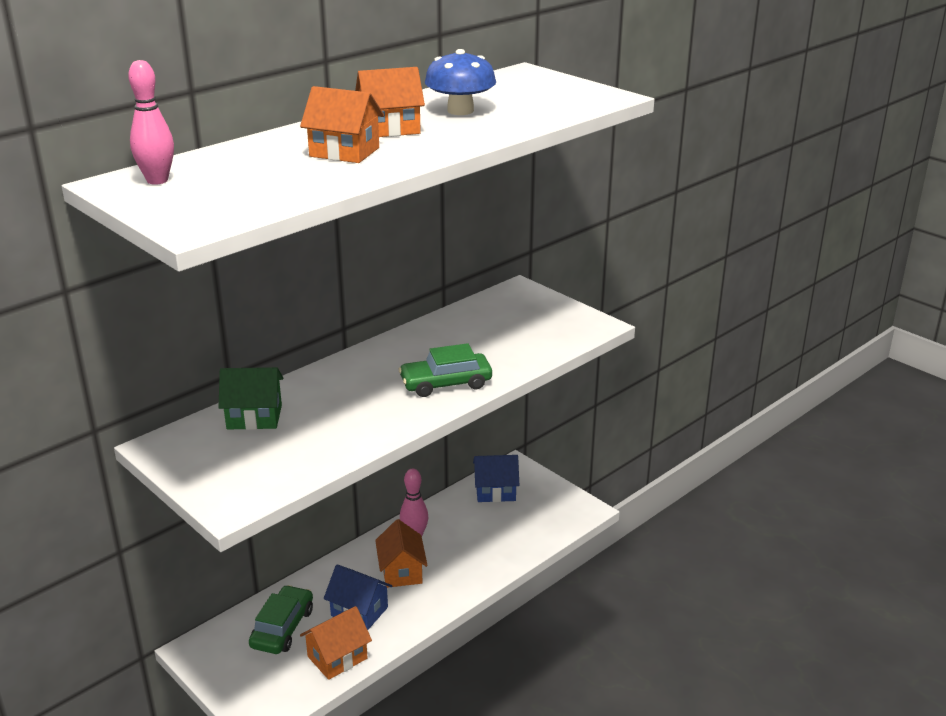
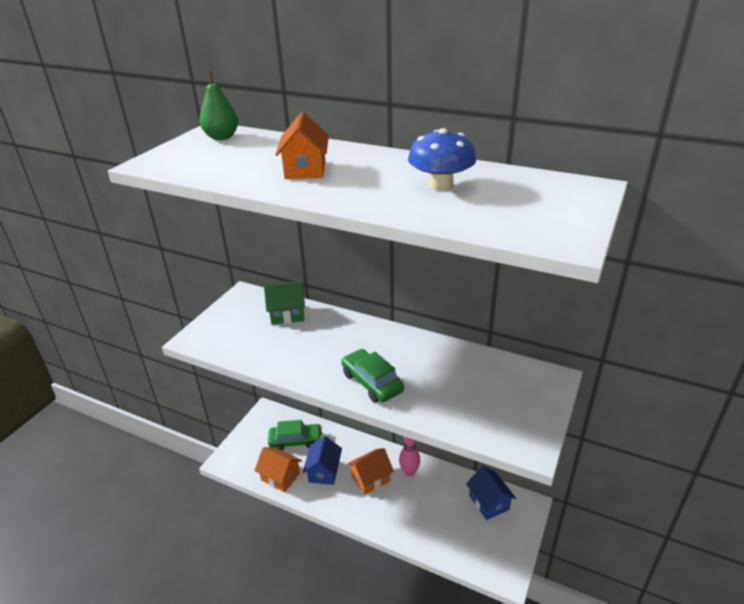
camera: 70 degrees right, 5 degrees up
pink bowling pin [128,60,174,185] -> green pear [199,71,239,140]
green house [218,367,283,430] -> green house turned 75 degrees counterclockwise [264,281,305,325]
orange house [355,67,425,137] -> none

